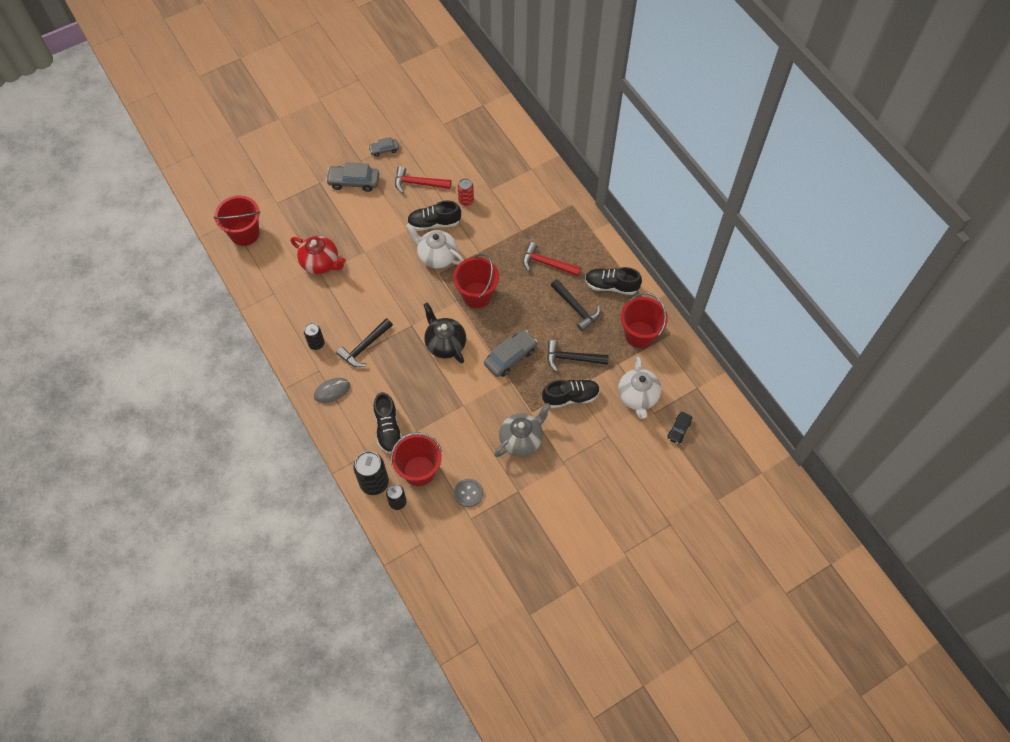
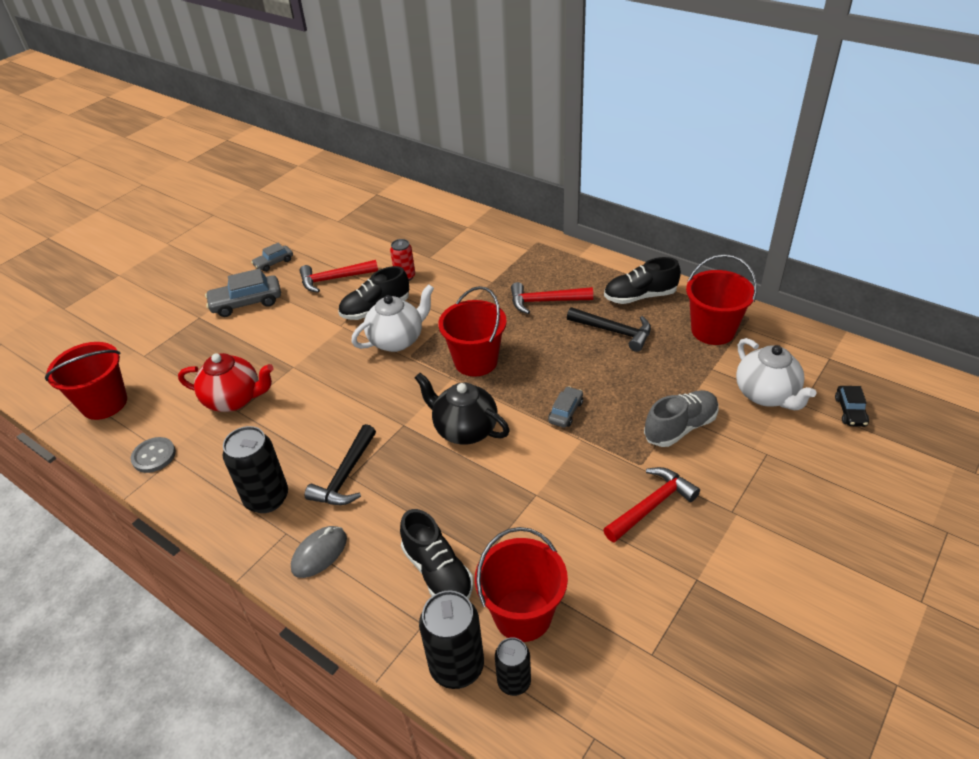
camera: 20 degrees left, 20 degrees down
black can [304,323,325,350] -> black can [223,426,288,513], size x1.67
white teapot [406,223,464,269] -> white teapot turned 135 degrees clockwise [351,284,434,352]
grey button [454,479,483,507] -> grey button moved to [131,437,176,473]
grey car [484,330,538,377] -> grey car [548,386,583,428], size x0.59
grey teapot [494,403,551,457] -> red hammer [603,467,700,543]
black shoe [542,379,600,408] -> grey shoe [644,390,719,447]
black hammer [547,340,609,372] -> none

